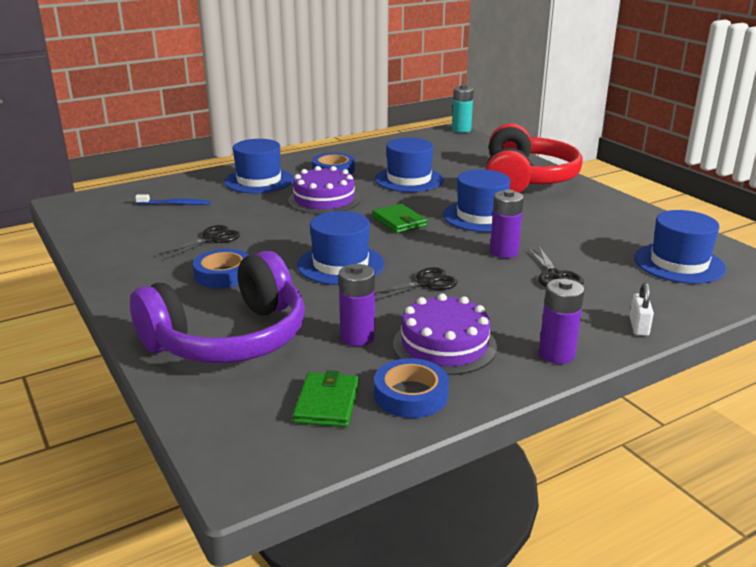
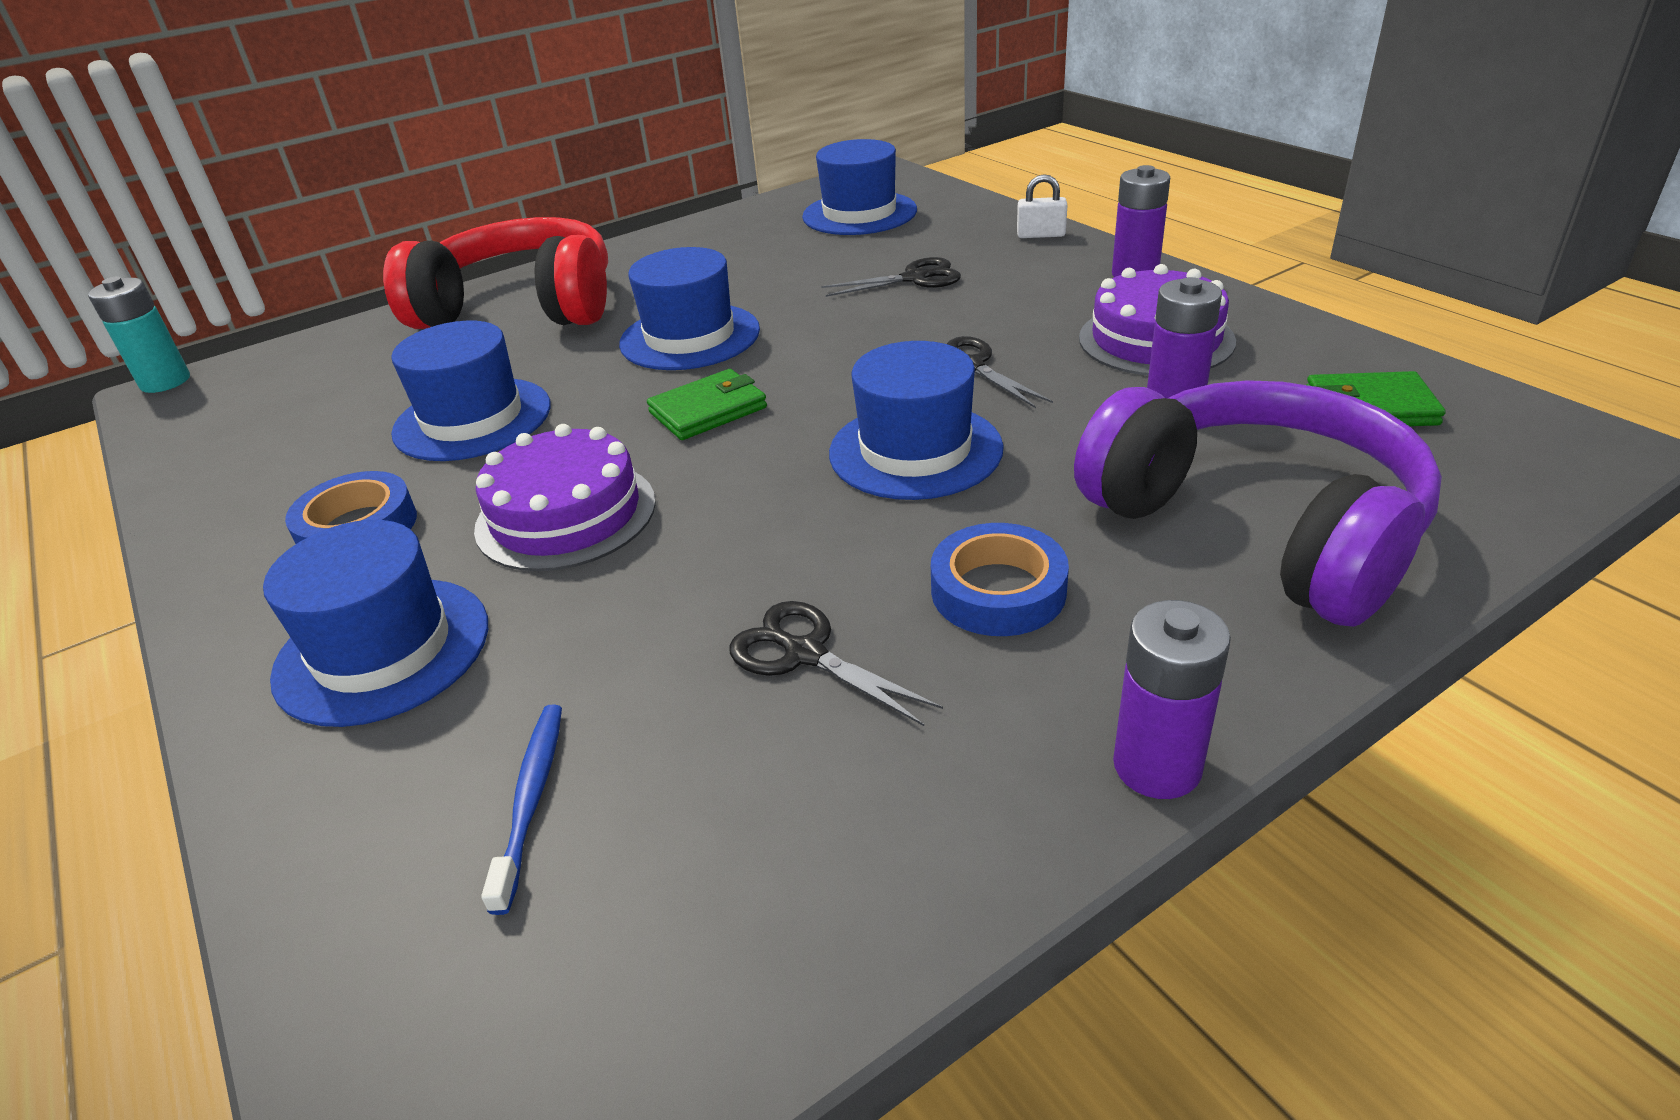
camera: 90 degrees left, 10 degrees up
blue tape [374,358,449,418] -> none
purple battery [490,190,524,258] -> purple battery moved to [1113,600,1231,799]

